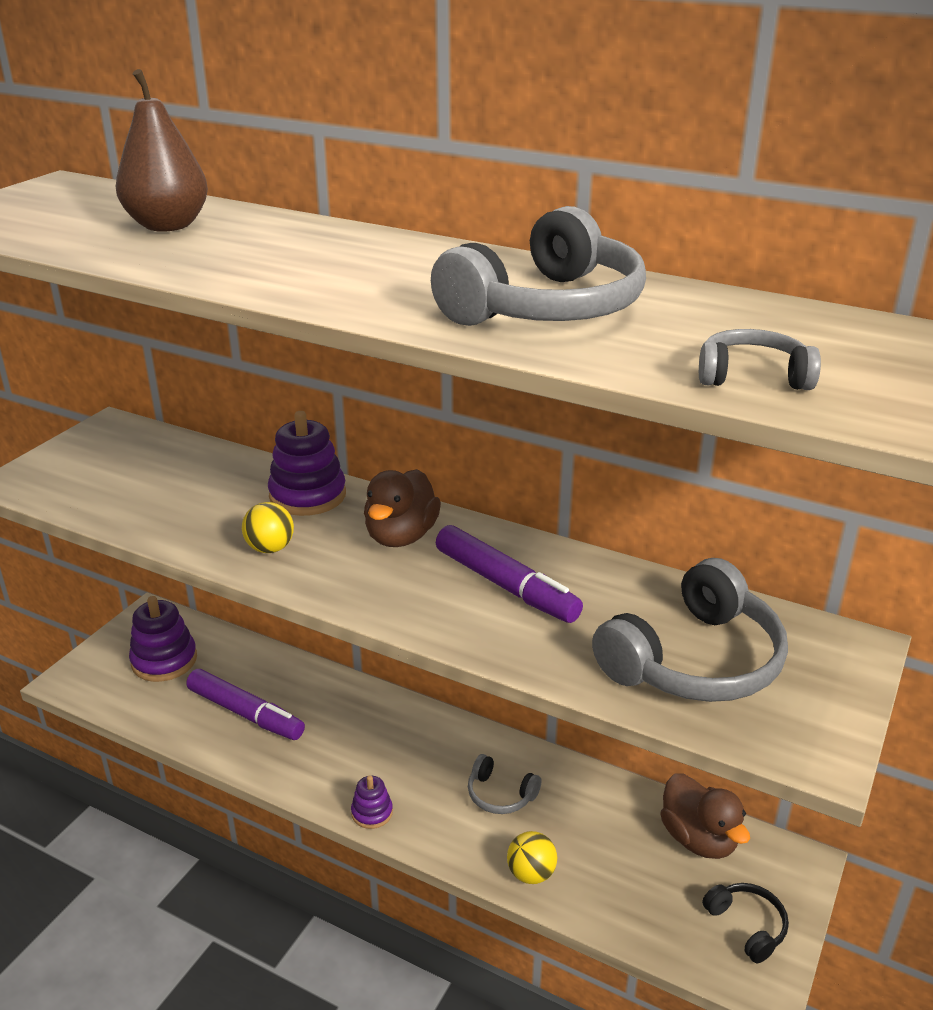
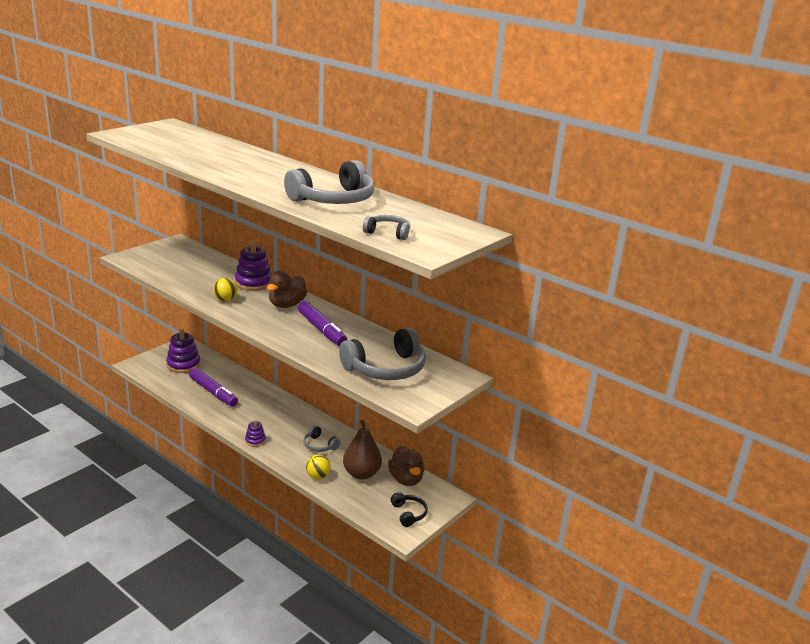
camera: 10 degrees right, 5 degrees down
brown pear [116,69,208,232] -> brown pear moved to [343,420,382,480]

